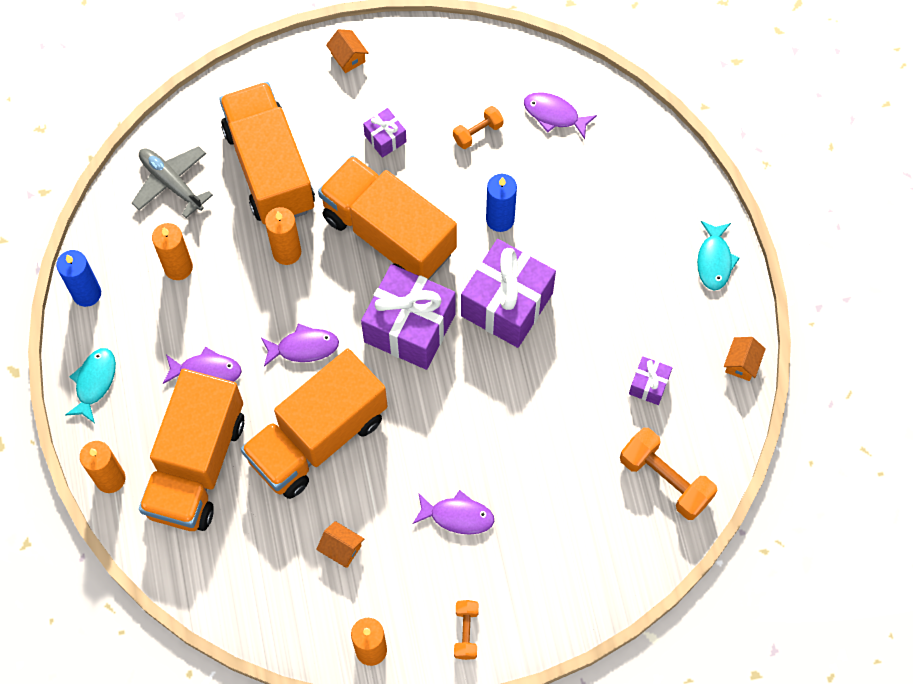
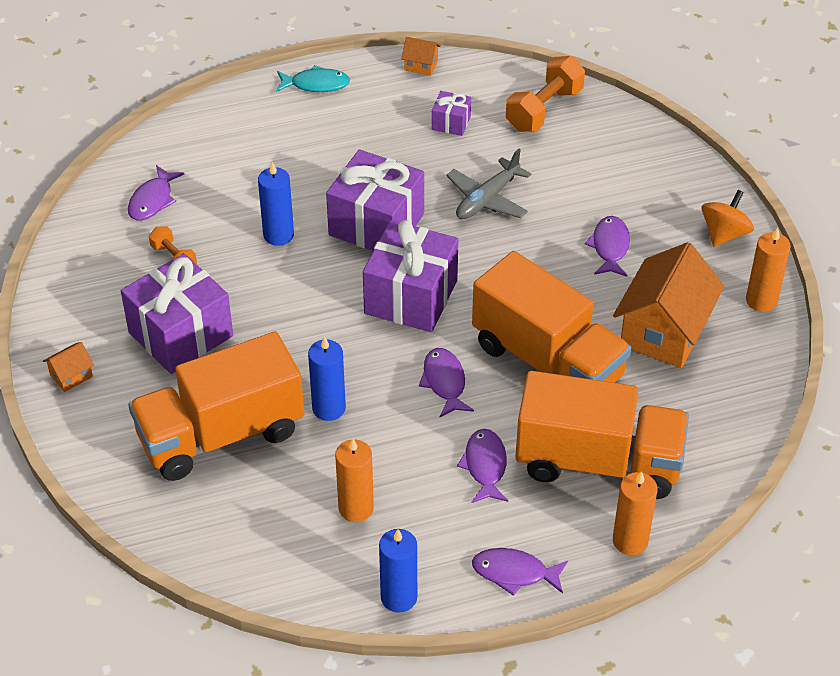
camera: 95 degrees left, 20 degrees down
turquoise fish [65,348,116,423] -> purple fish [472,548,568,596]
grey plane [132,146,213,218] -> grey plane moved to [446,149,531,219]
orange candle [265,207,301,265] -> blue candle [308,336,346,421]
orange house [316,521,364,568] -> orange house [613,242,725,368], size x2.35
orange truck [318,155,457,280] -> none
purple gift [363,108,407,158] -> purple gift [121,253,233,374], size x2.14
orange dumbbell [454,600,479,660] -> orange spinning top [701,190,754,247]

